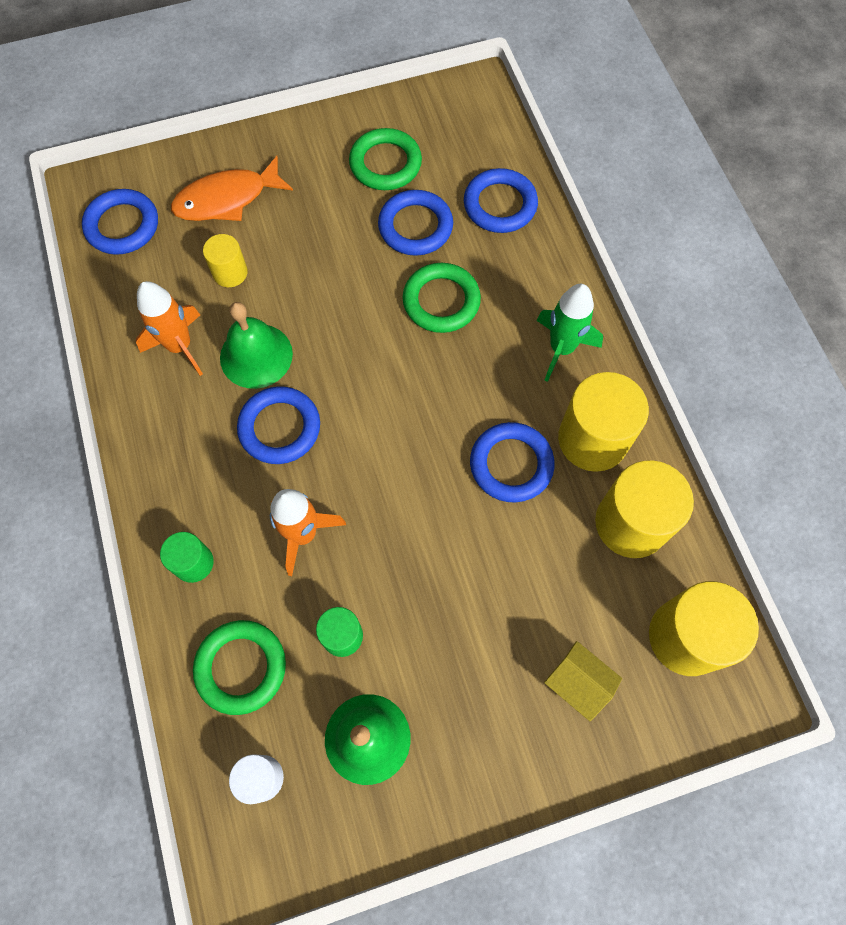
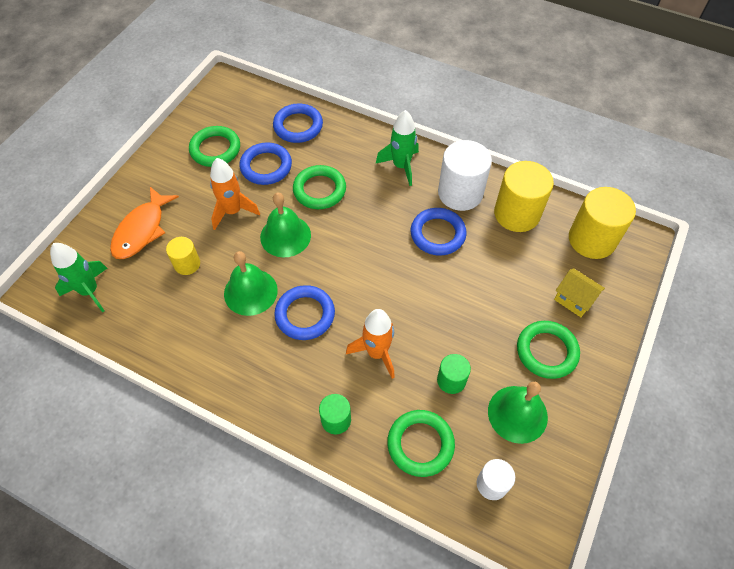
camera: 45 degrees left, 10 degrees down
blue ring [82,189,158,255] -> green rocket [50,243,108,312]
orange rocket [136,281,203,376] -> orange rocket moved to [210,158,260,230]
yellow house [544,641,622,721] -> yellow house turned 45 degrees clockwise [554,268,605,317]
yellow cylinder [558,372,649,472] -> white cylinder [438,140,492,211]
none -> green bell [260,193,311,258]
none -> green ring [517,321,580,379]

